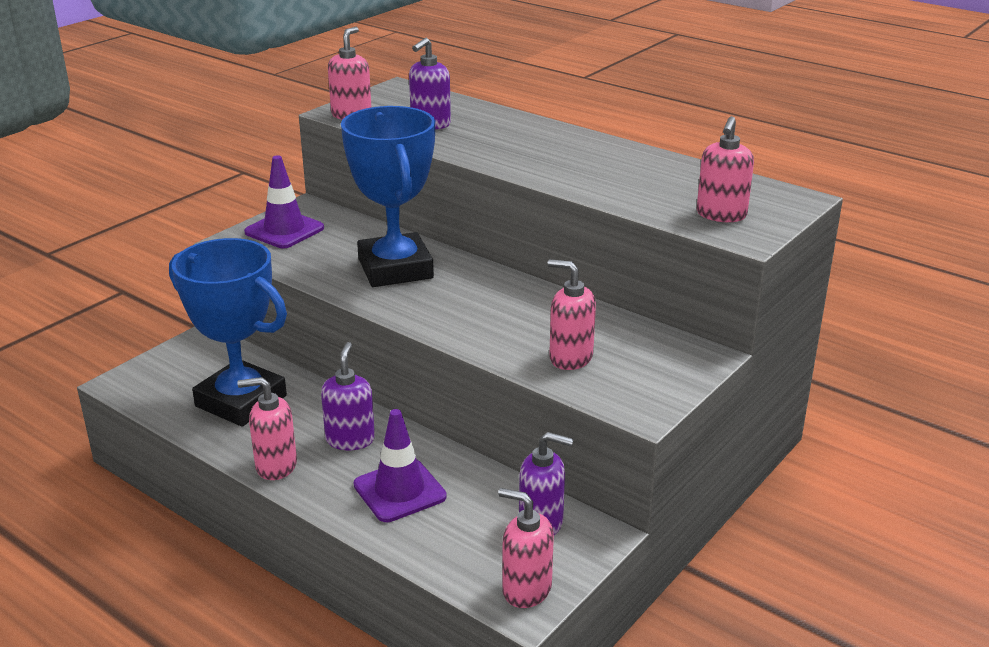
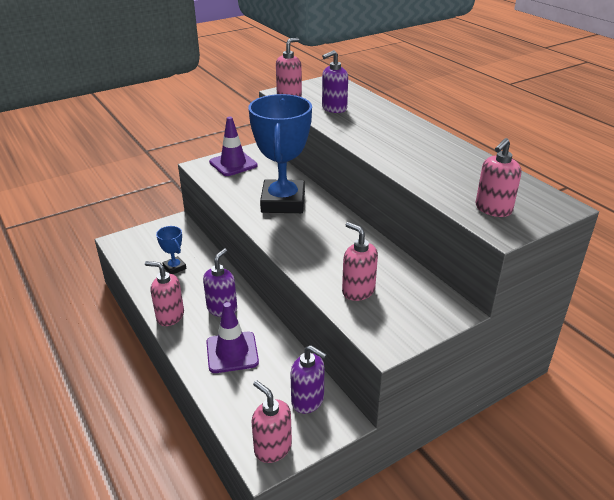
camera: 20 degrees right, 5 degrees up
blue trophy [169,238,287,427] -> blue trophy [156,226,187,274], size x0.43

